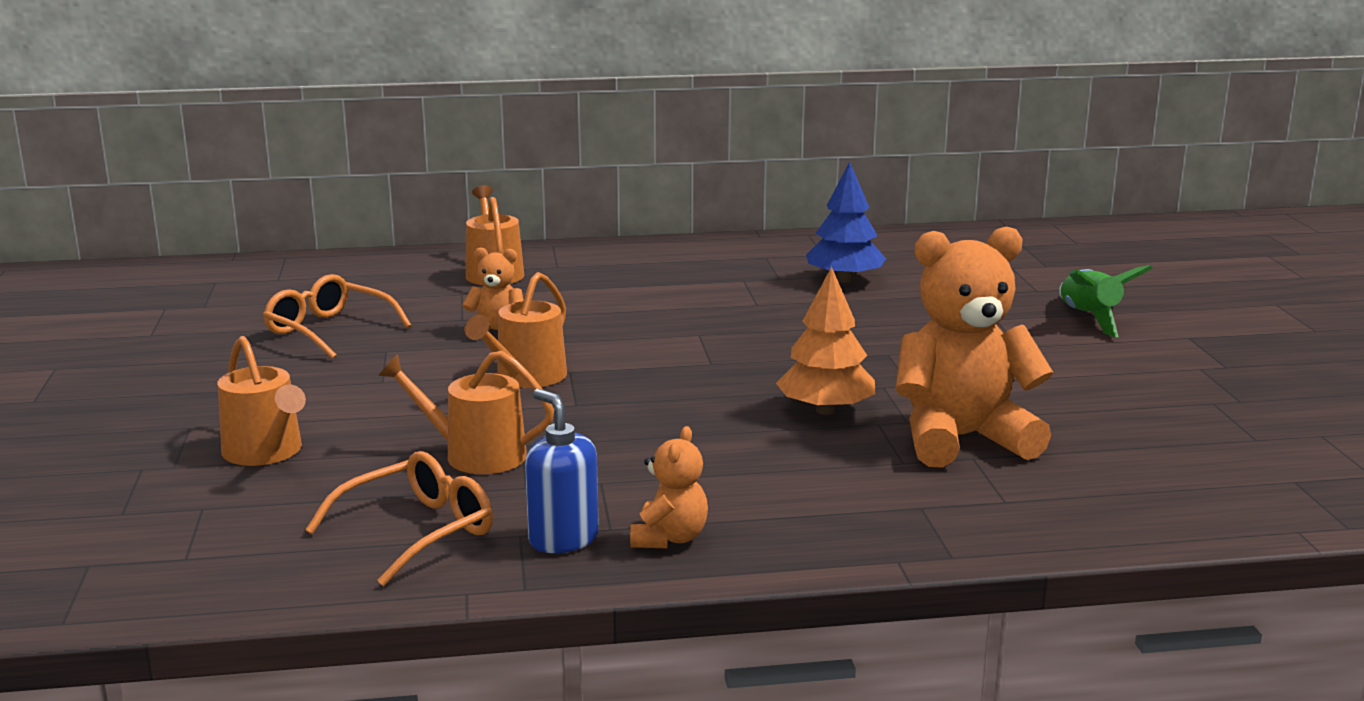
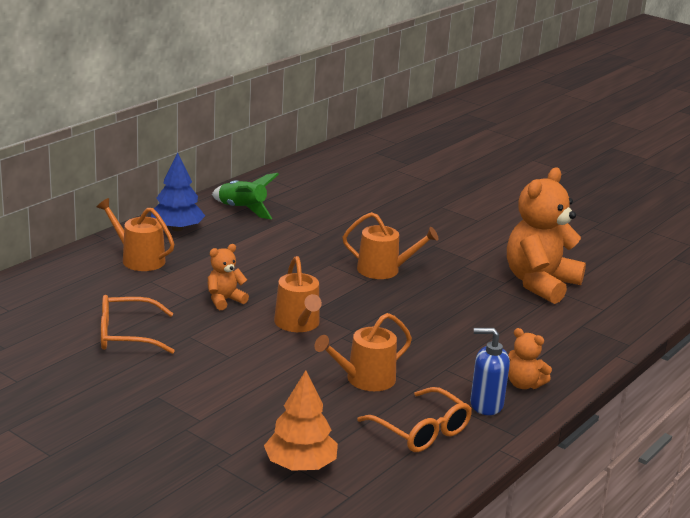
camera: 45 degrees left, 5 degrees up
orange watering can [218,336,306,466] -> orange watering can moved to [343,212,439,279]
orange glasses [305,451,493,586] -> orange glasses turned 135 degrees clockwise [357,387,472,452]
orange teddy bear [630,426,708,548] -> orange teddy bear turned 150 degrees clockwise [508,328,552,389]
orange tree [776,267,875,415] -> orange tree moved to [264,370,338,471]
blue tree [806,162,886,283] -> blue tree moved to [151,152,205,231]
green rocket [1059,265,1153,337] -> green rocket moved to [212,173,279,219]

